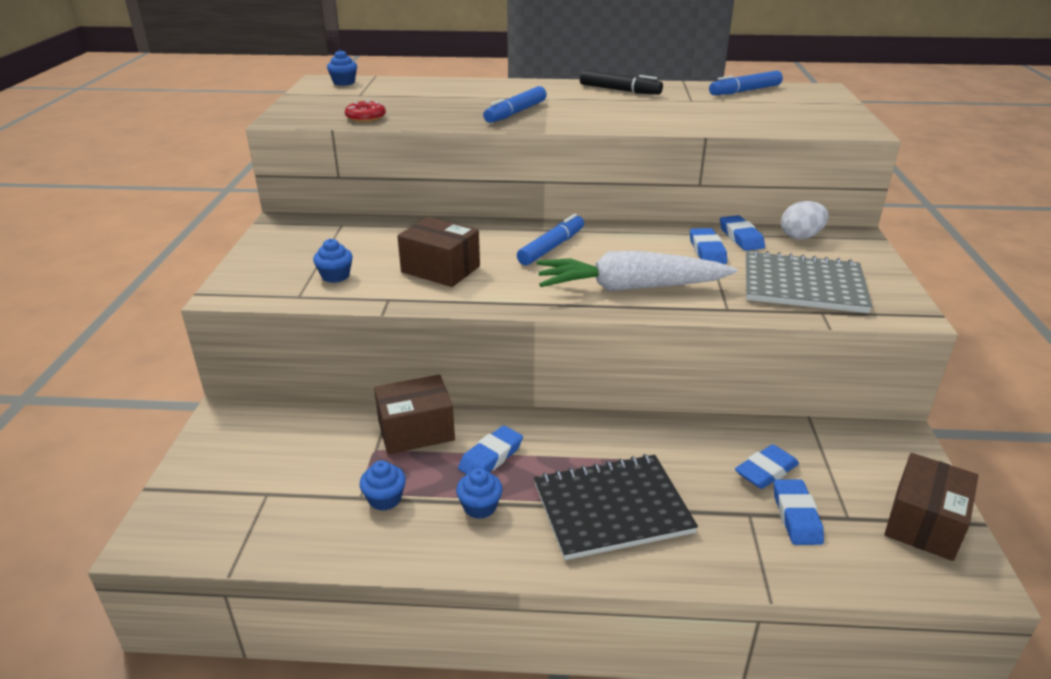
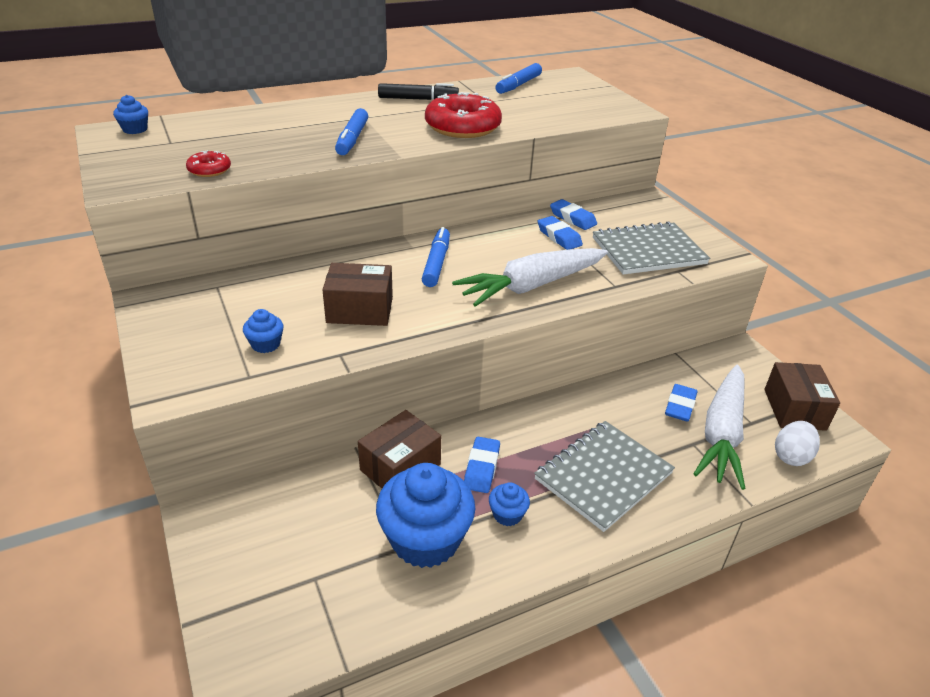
camera: 30 degrees left, 5 degrees up
blue cupcake [360,460,406,511] -> blue cupcake [376,463,475,568], size x2.25
black notebook [534,454,698,560] -> grey notebook [534,421,675,532]
blue eraser [774,480,824,545] -> white carrot [693,365,746,490]
white egg [781,201,829,239] -> white egg moved to [775,421,820,466]
none -> red donut [425,92,502,138]

